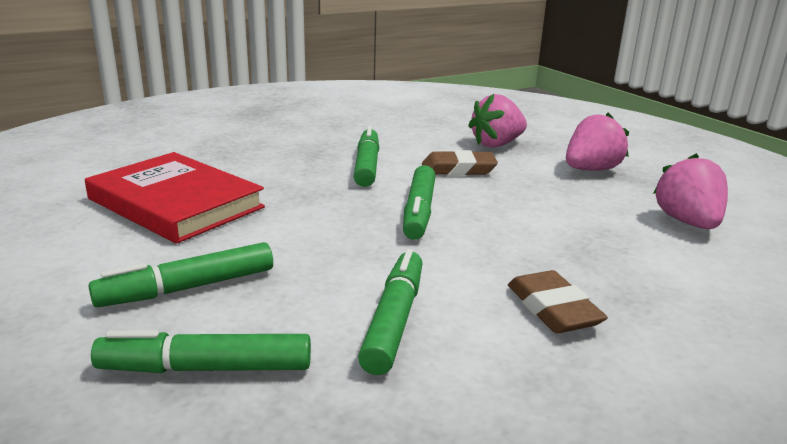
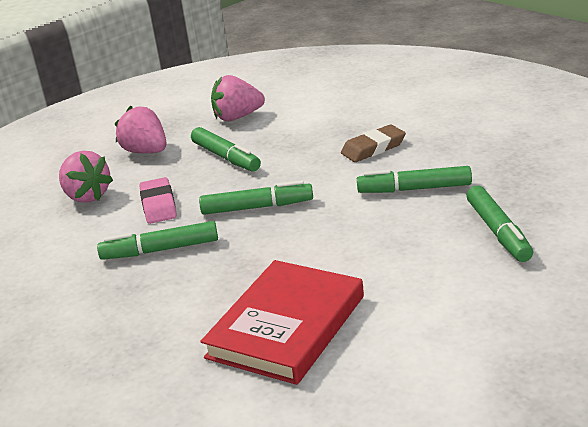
camera: 95 degrees left, 5 degrees up
green marker [89,242,273,307] -> green marker moved to [191,127,261,172]
brown eraser [422,150,498,175] -> pink eraser [139,177,177,224]

